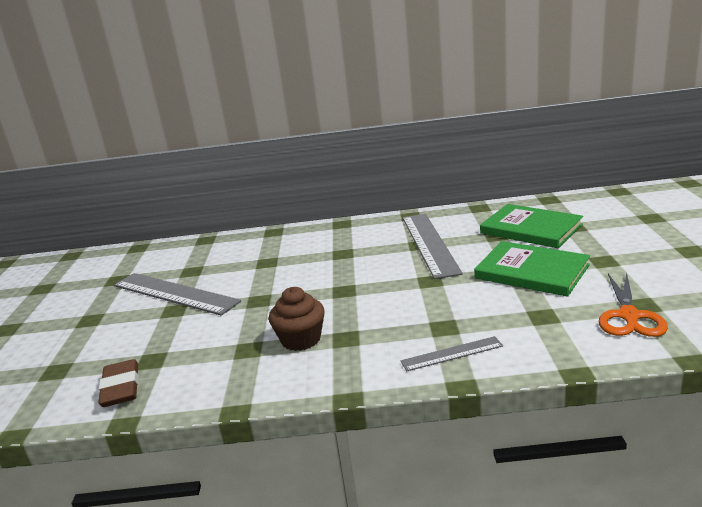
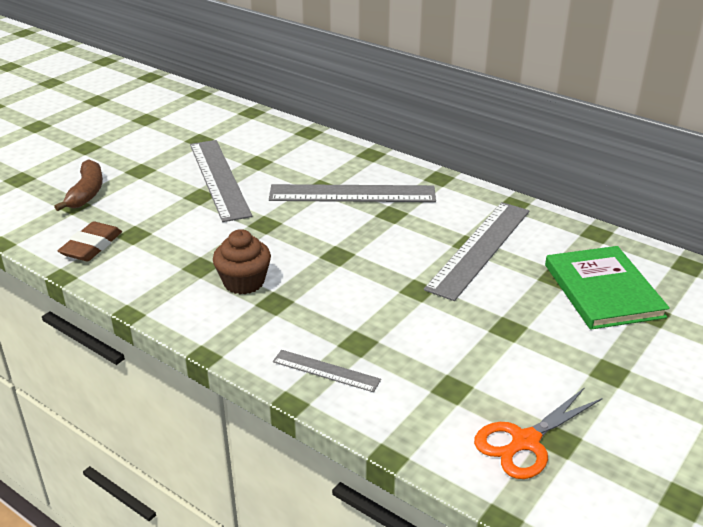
camera: 35 degrees right, 10 degrees up
green book [474,241,590,297] -> none
none -> brown banana [54,159,103,211]
none -> grey ruler [269,184,436,202]

